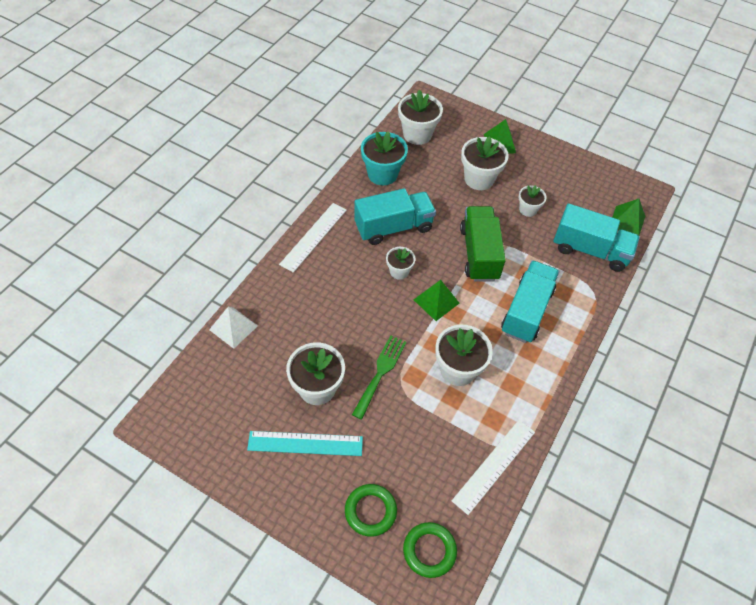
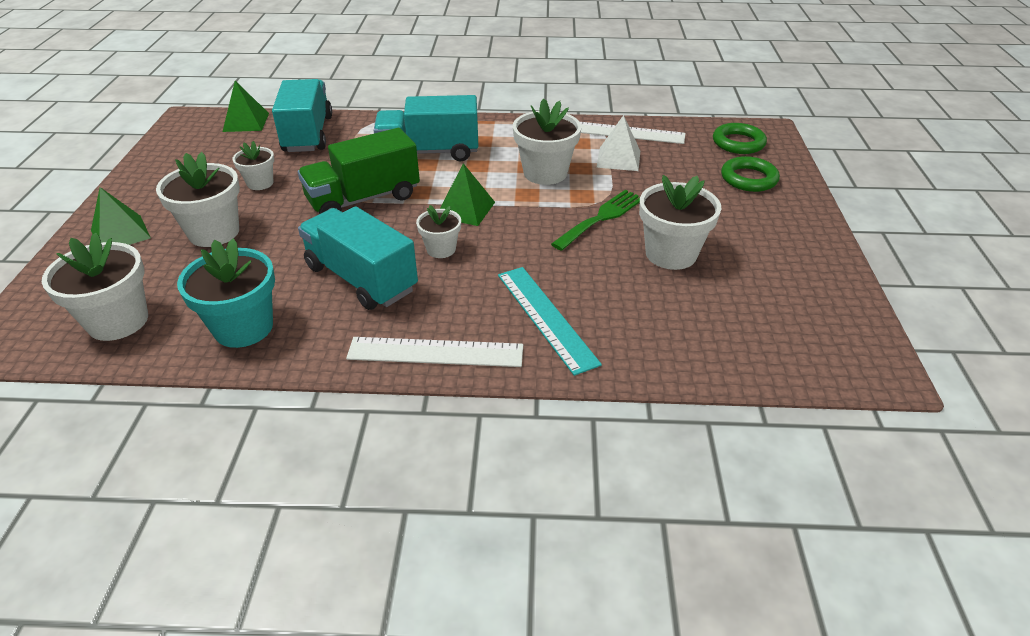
camera: 115 degrees left, 15 degrees down
white pyramid [209,307,258,349] -> white pyramid moved to [596,115,640,171]
turquoise ruler [247,431,363,456] -> turquoise ruler moved to [498,267,602,376]
green fork [352,335,407,420] -> green fork turned 135 degrees clockwise [551,190,640,251]

